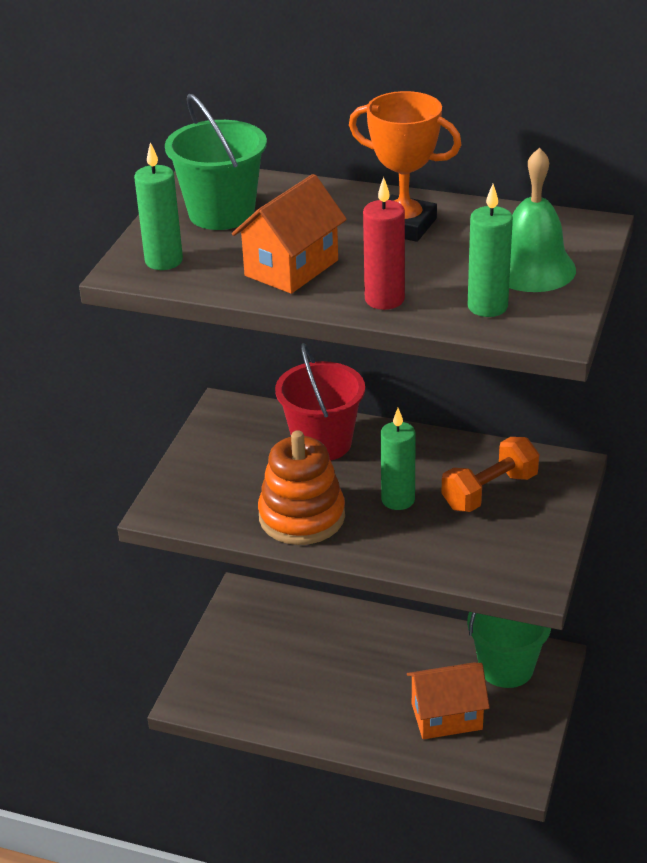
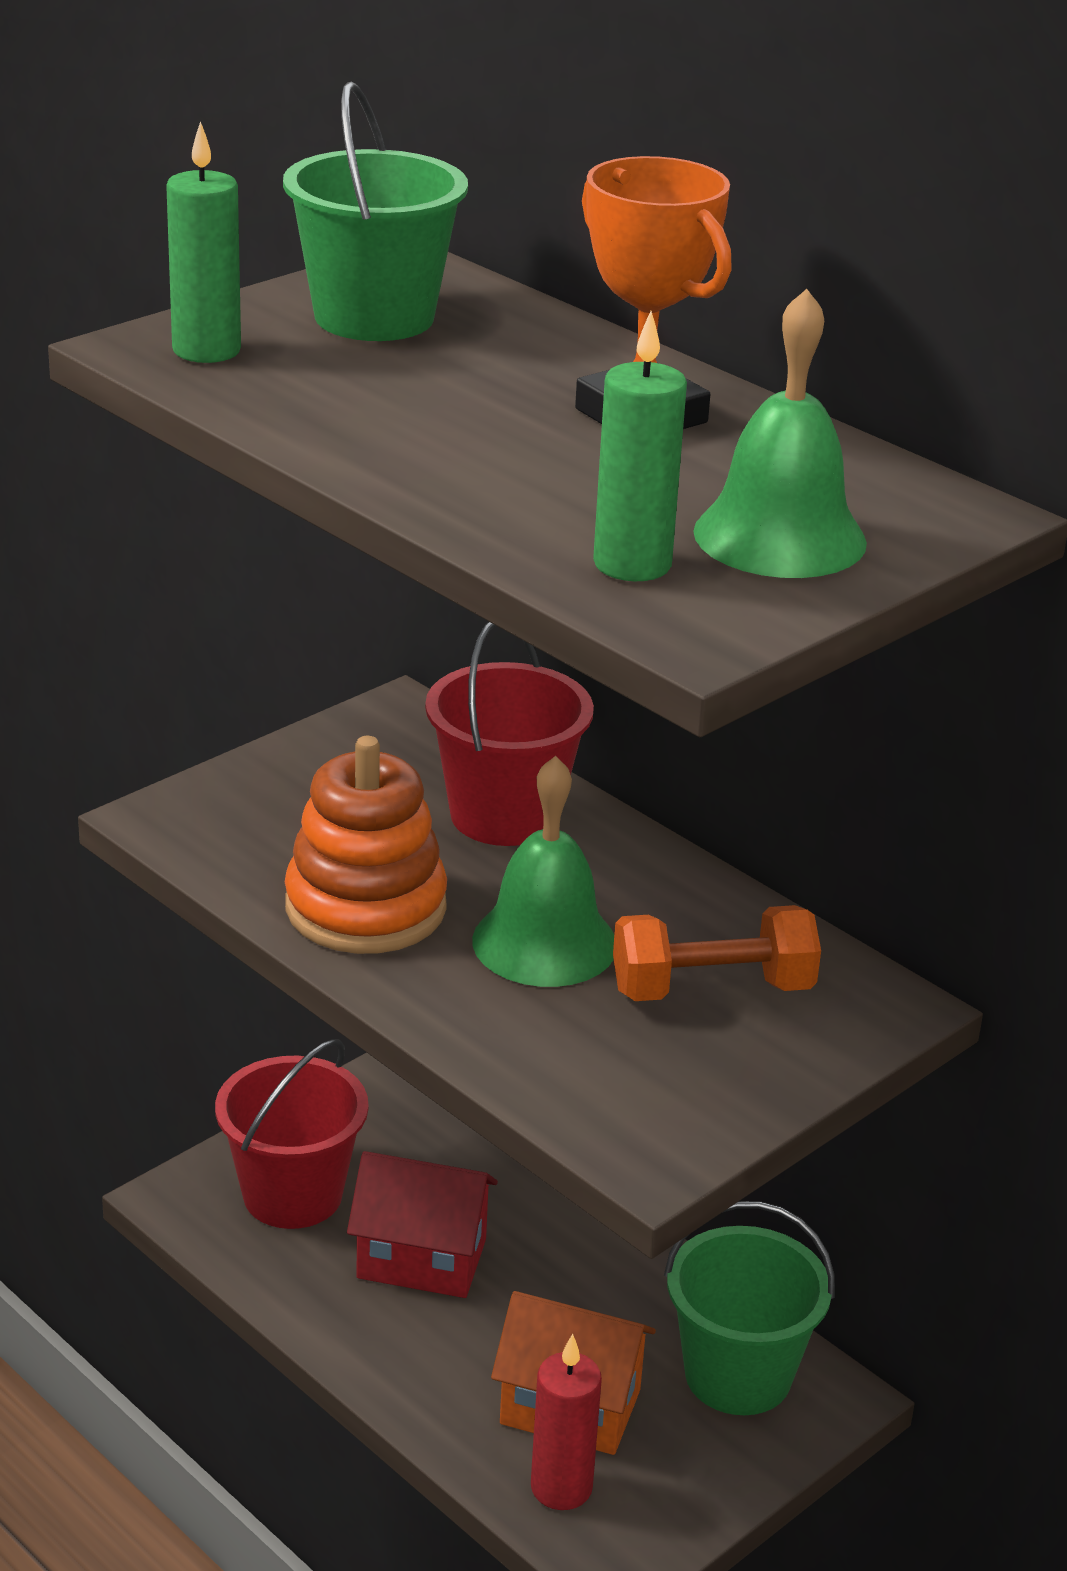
camera: 25 degrees right, 5 degrees down
orange house [232,174,347,294] -> none
red candle [363,177,405,310] -> red candle moved to [531,1334,602,1510]
green candle [381,408,416,510] -> green bell [472,756,614,987]
none -> red bucket [215,1039,369,1229]
none -> red house [347,1151,498,1298]

